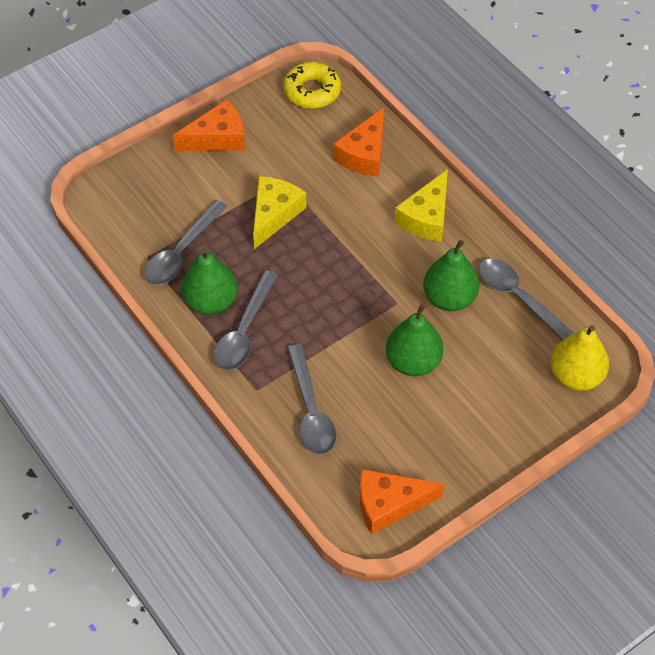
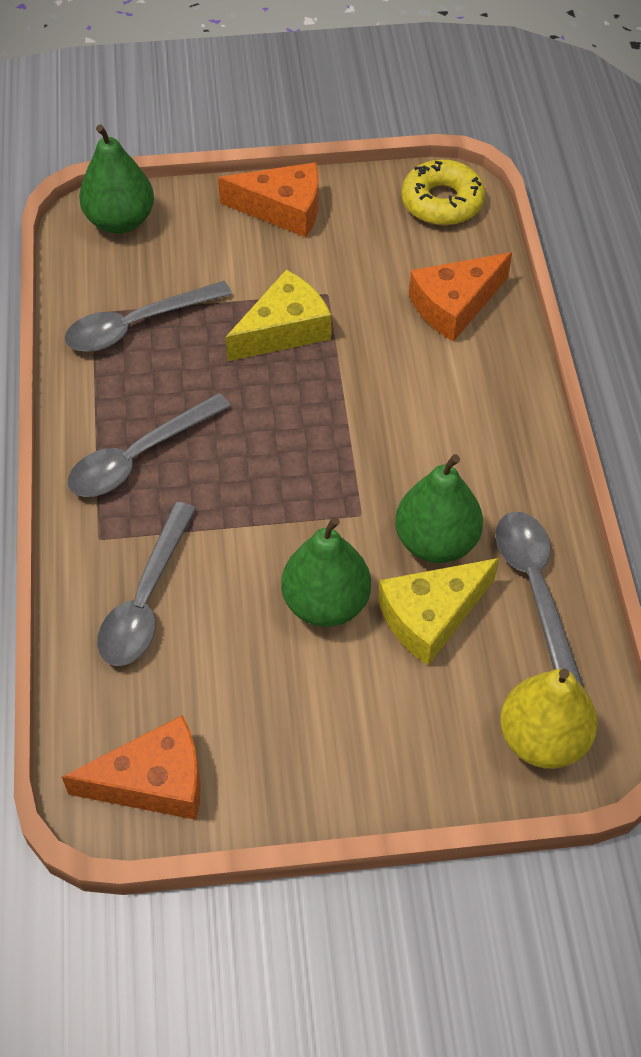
camera: 30 degrees right, 0 degrees up
green pear [181,248,237,315] -> green pear moved to [79,124,154,234]
orange cheese [360,469,444,535] -> orange cheese turned 150 degrees clockwise [62,715,200,820]
yellow cheese [394,169,448,242] -> yellow cheese moved to [378,558,499,665]

